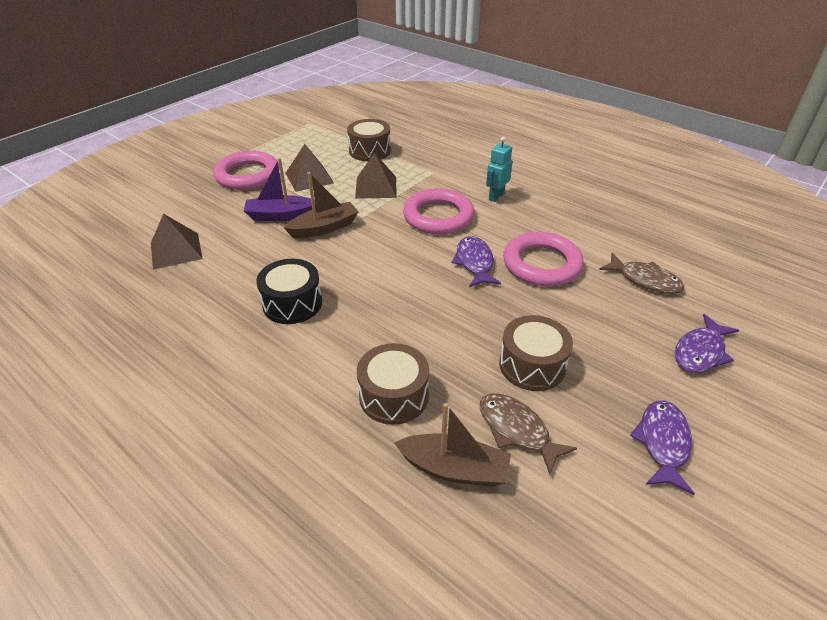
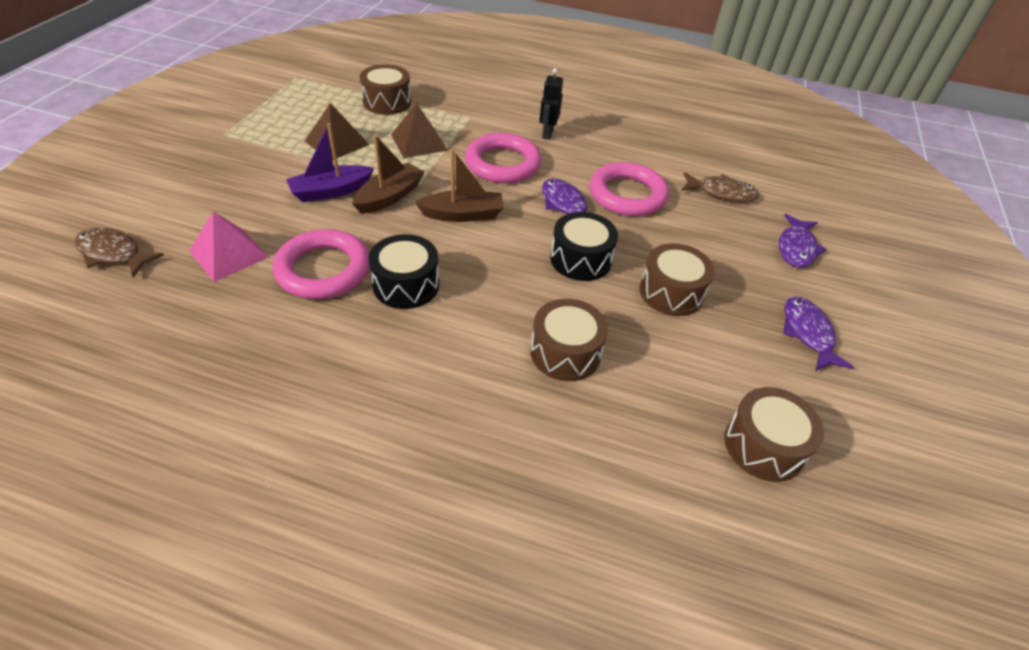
camera: 25 degrees left, 5 degrees up
brown pyramid [151,214,203,269] -> pink pyramid [189,211,269,282]
pink ring [213,151,279,190] -> pink ring moved to [273,229,370,299]
brown boat [394,403,511,487] -> brown boat moved to [415,149,504,222]
brown fish [480,394,577,474] -> brown fish moved to [74,228,164,277]
turquoise robot [486,137,513,202] -> black robot [539,68,563,140]
none -> black drum [550,212,618,281]
none -> brown drum [724,387,824,482]

